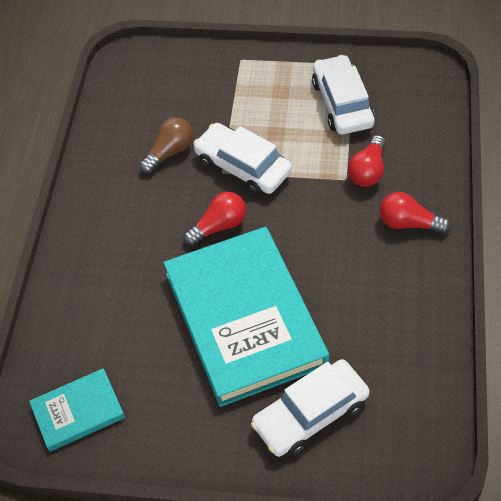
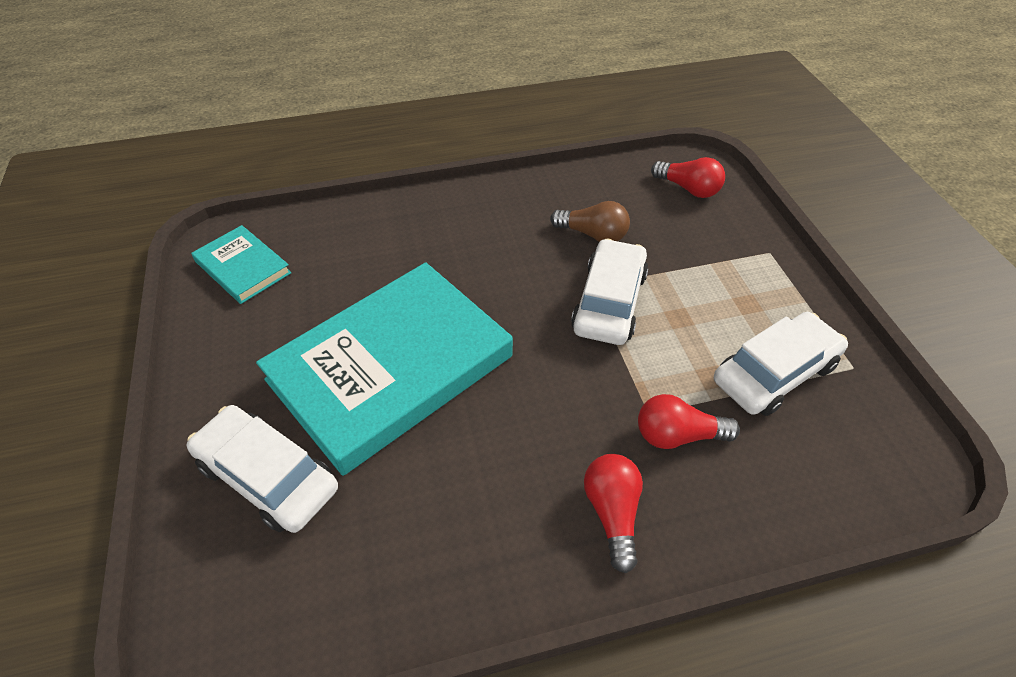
camera: 65 degrees right, 5 degrees down
red light bulb [183,192,246,246] -> red light bulb moved to [651,157,725,198]

